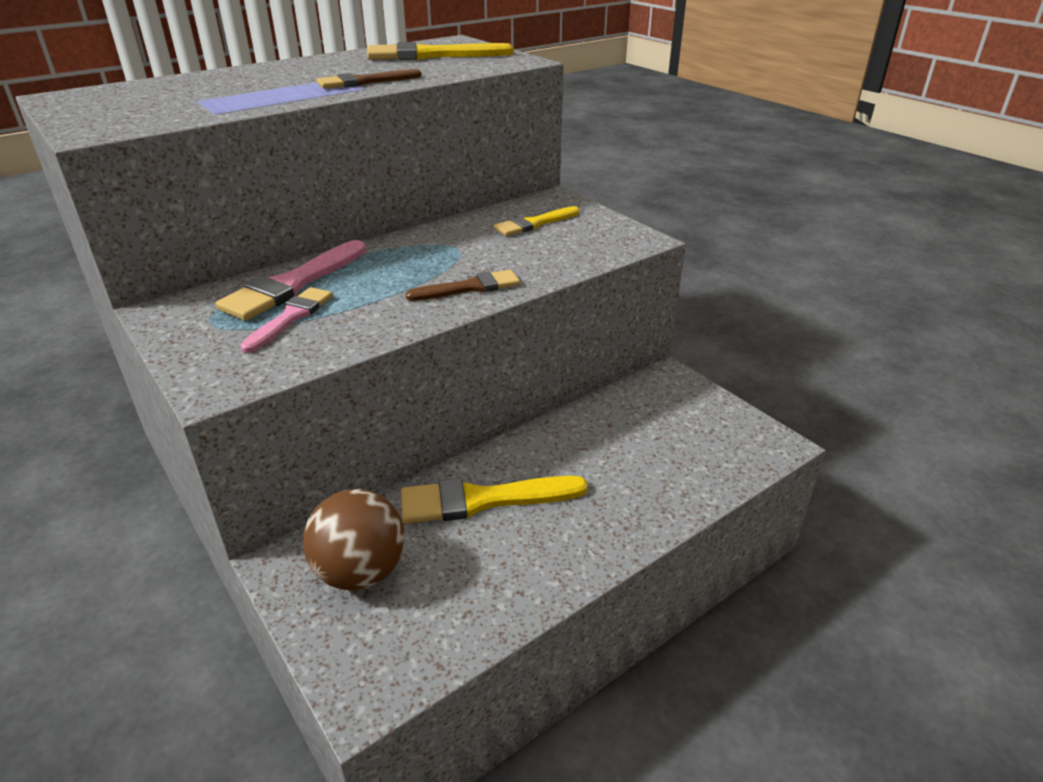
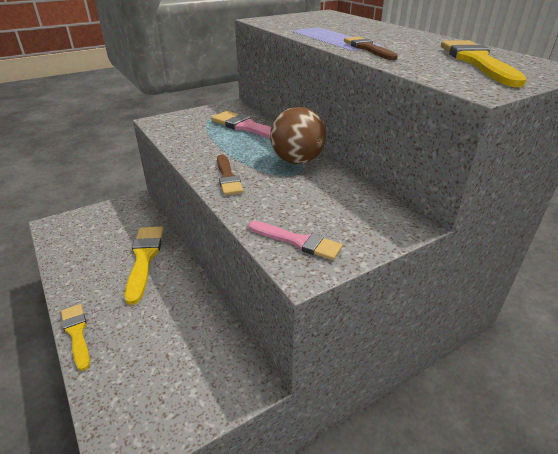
camera: 95 degrees right, 0 degrees up
pink brush [240,287,333,353] -> pink brush moved to [248,221,342,260]
brown ball [303,489,405,591] -> brown ball moved to [270,107,326,164]
yellow brush [494,206,579,236] -> yellow brush moved to [61,304,90,371]

